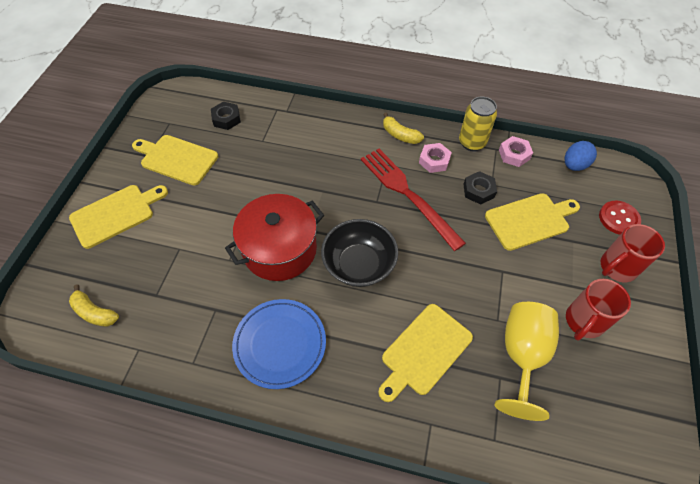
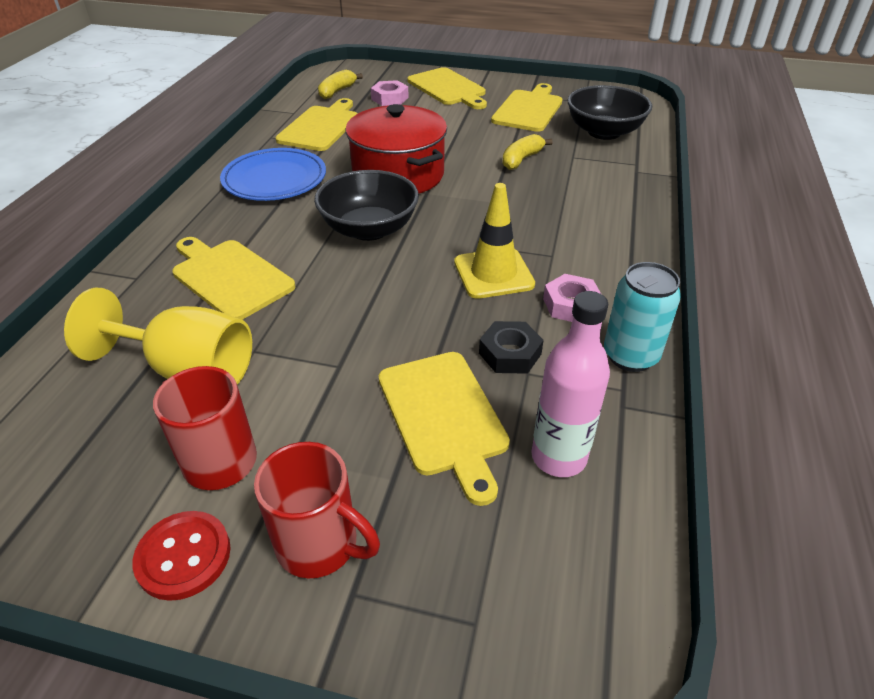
camera: 90 degrees right, 15 degrees down
black nut [211,102,241,130] -> black bowl [567,85,652,140]
red fork [361,149,466,251] -> yellow traffic cone [454,183,535,299]
yellow banana [383,113,424,144] -> yellow banana moved to [502,134,553,170]
yellow can [459,97,497,151] -> turquoise can [604,262,681,372]
pink nut [499,136,533,167] -> pink nut moved to [371,80,409,106]
blue egg [564,141,597,171] -> none
red button [599,201,641,235] -> red button moved to [132,511,231,601]
red mug [601,224,665,282] -> red mug turned 150 degrees clockwise [254,442,380,579]
none -> yellow cutting board [275,98,358,151]
none -> pink bottle [531,291,610,477]

